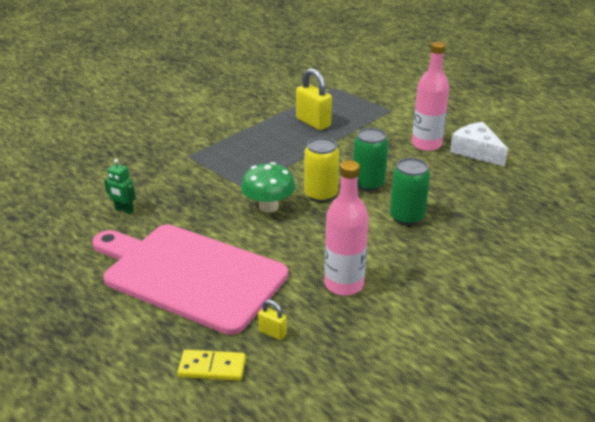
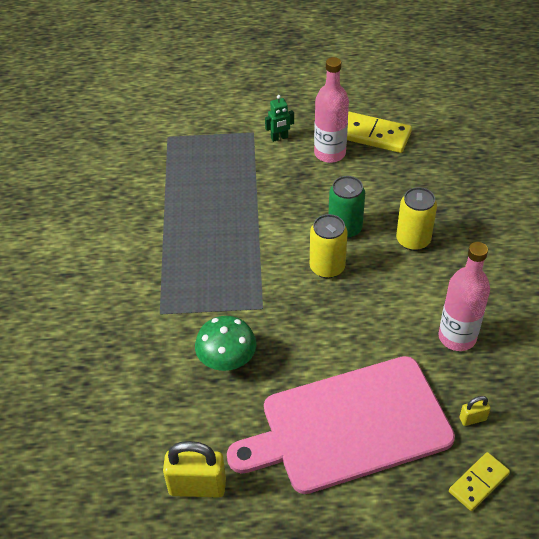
camera: 45 degrees left, 15 degrees up
green robot [104,159,136,214] -> green robot moved to [265,95,294,142]
green mushroom [241,162,295,213] -> green mushroom moved to [195,316,256,371]
yellow padlock [296,68,332,130] -> yellow padlock moved to [163,441,226,498]
green can [390,158,430,225] -> yellow can [396,187,437,251]
white cheese [450,122,508,167] -> yellow domino [347,111,412,153]

